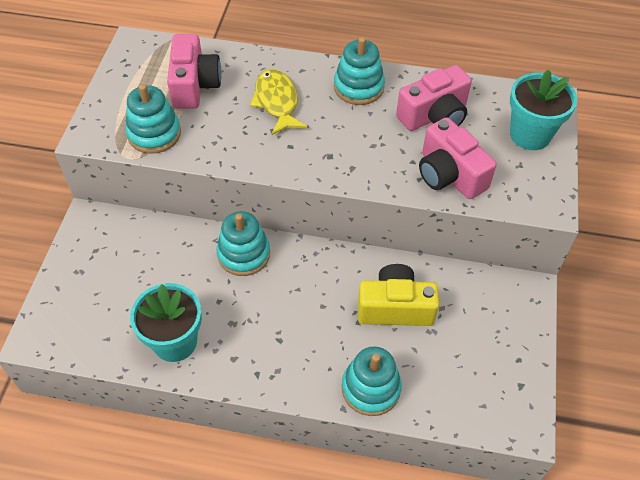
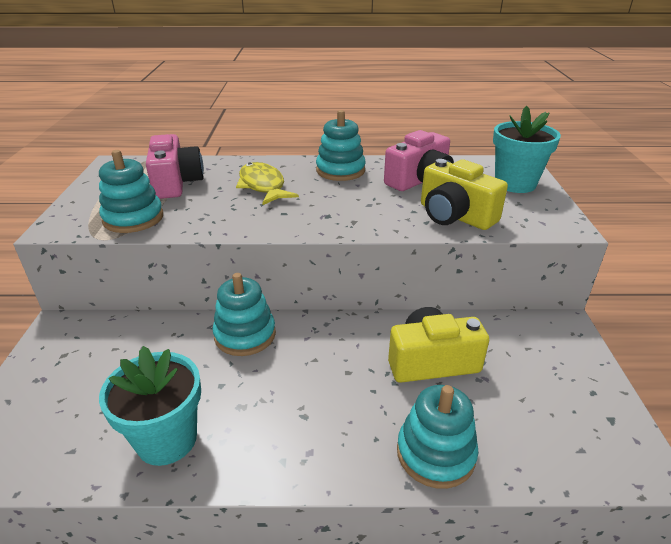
camera: 10 degrees left, 20 degrees down
pink camera [419,117,497,199] -> yellow camera [421,159,508,230]

